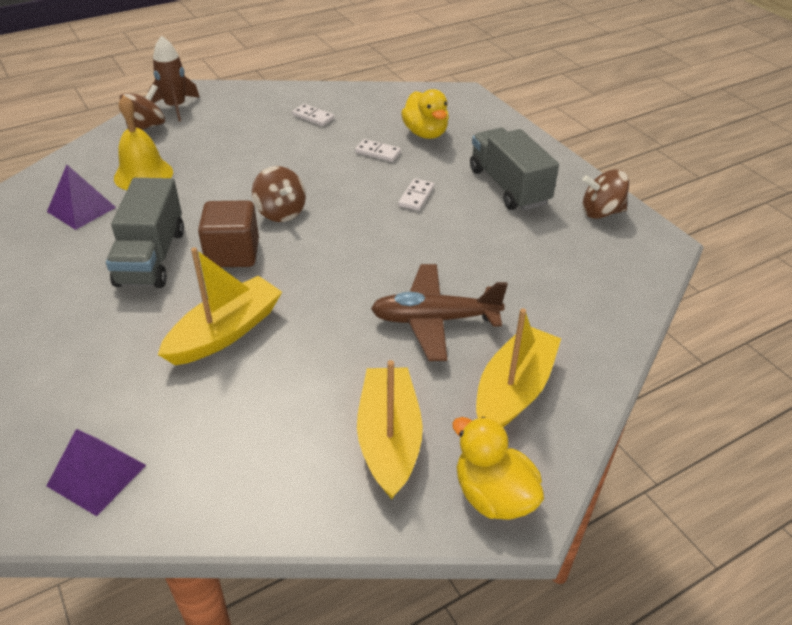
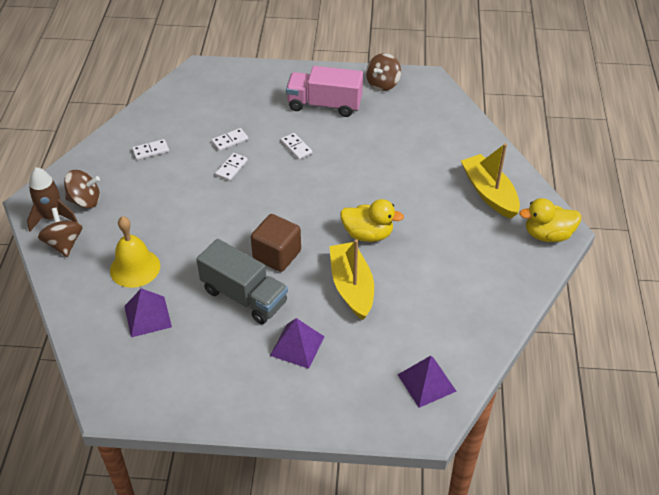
camera: 55 degrees left, 5 degrees up
brown spinning top [252,166,306,222] -> brown spinning top moved to [64,170,100,208]
yellow boat [357,360,423,499] -> none
brown plane [371,264,508,361] -> none
yellow duck [401,89,449,139] -> yellow duck moved to [340,199,404,242]
grey truck [470,128,559,210] -> pink truck [286,66,363,117]
none -> white domino [215,153,248,181]
none -> purple pyramid [270,318,325,369]

